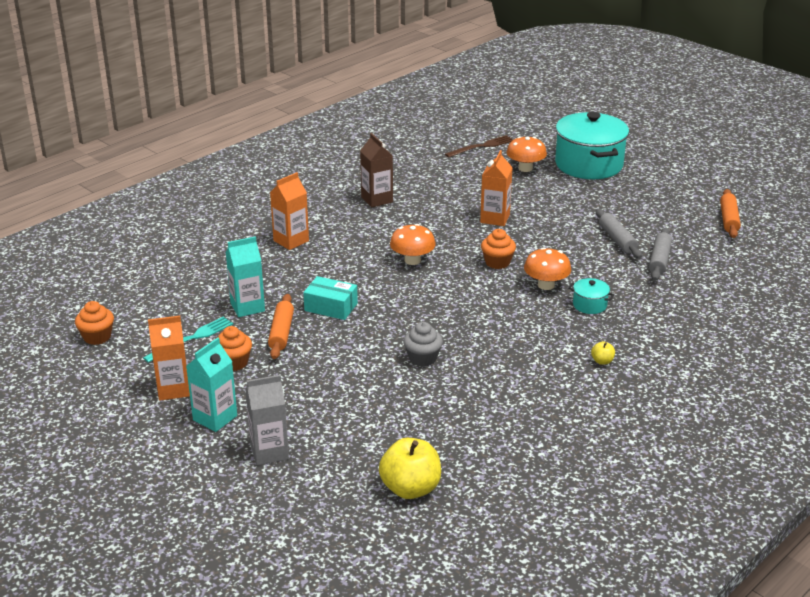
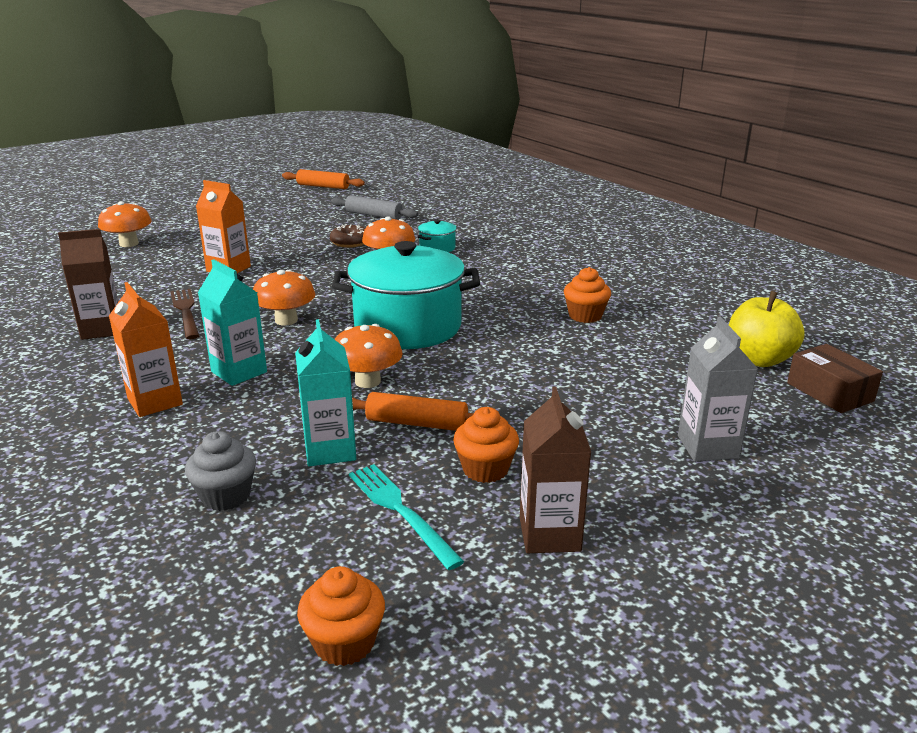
camera: 80 degrees left, 5 degrees down
orange carton [148,316,190,401] -> brown carton [520,387,592,553]
turquoise carton [186,338,237,432] -> turquoise carton moved to [198,259,267,386]
turquoise box [303,276,358,320] -> orange mushroom [334,324,403,388]
grey cupcake [403,322,443,367] -> grey cupcake moved to [185,431,256,511]
brown fork [445,135,514,158] -> brown fork moved to [170,289,199,339]
orange cupcake [481,229,516,269] -> orange cupcake moved to [564,267,611,323]
turquoise pot [555,112,629,179] -> turquoise pot moved to [332,241,480,349]
yellow apple [591,341,615,365] -> none
grey rolling pin [596,209,642,259] -> none
none -> brown donut [330,224,365,248]
none -> brown box [787,344,883,413]

